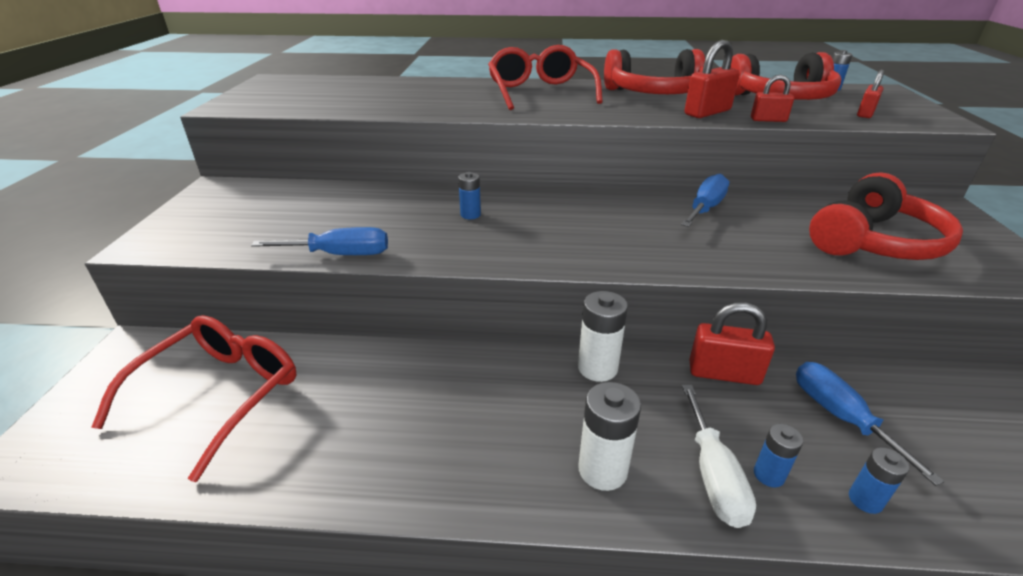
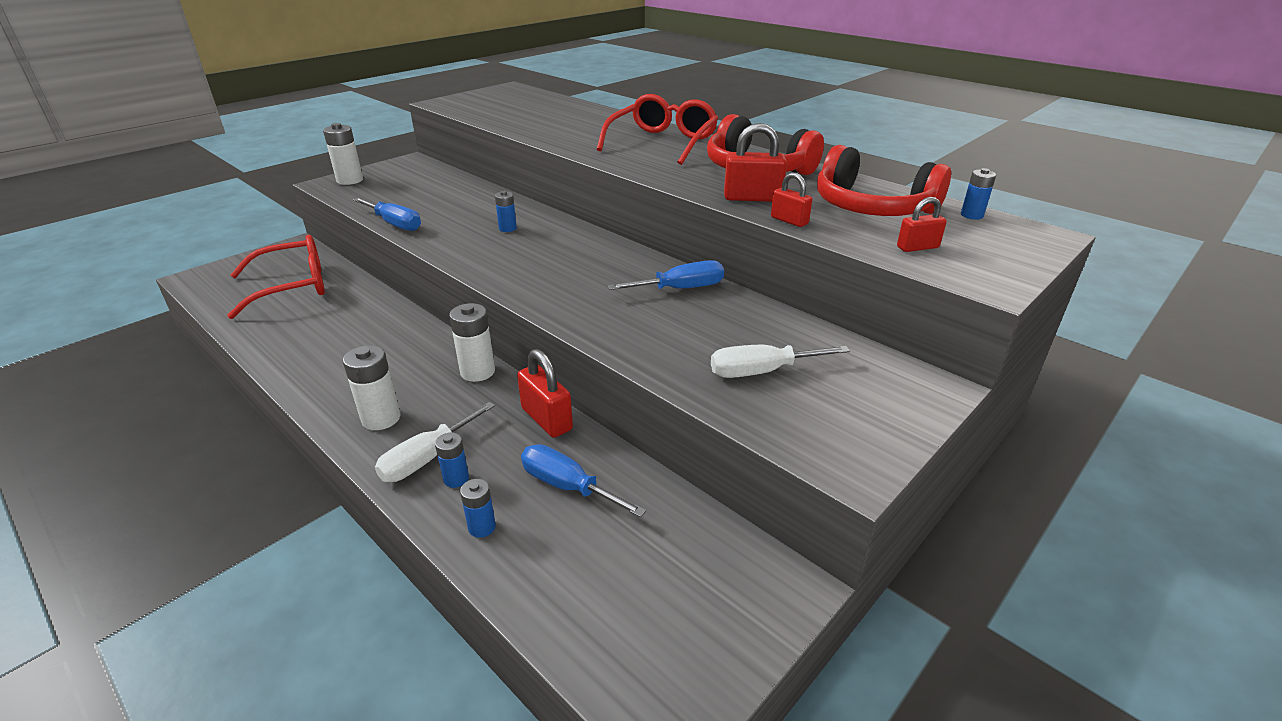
camera: 40 degrees right, 0 degrees up
blue screwdriver [796,362,945,486] -> blue screwdriver turned 75 degrees counterclockwise [521,444,646,518]
red headphones [809,172,963,260] -> white screwdriver [711,345,850,378]
none -> white battery [323,123,363,185]

